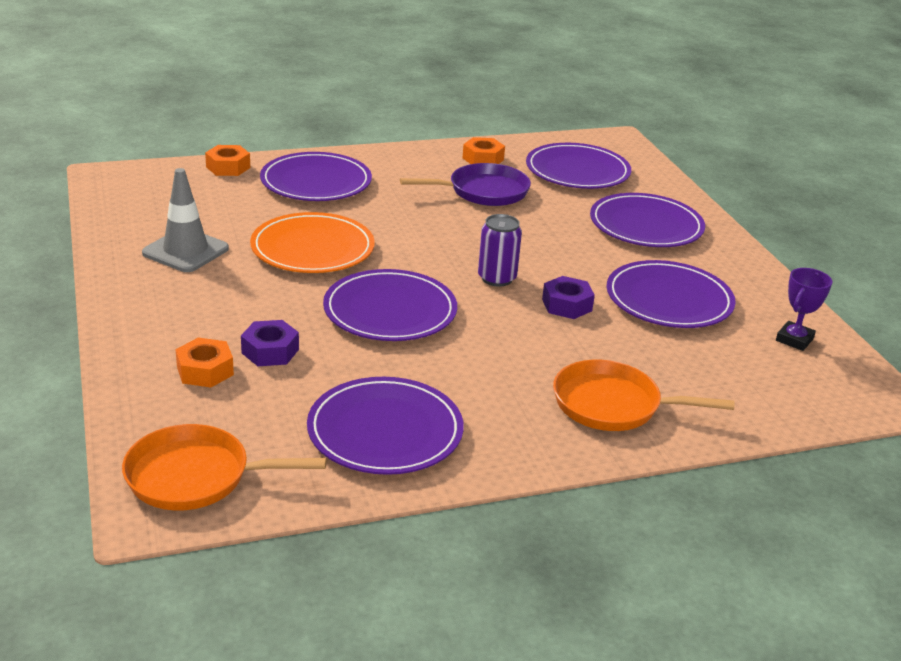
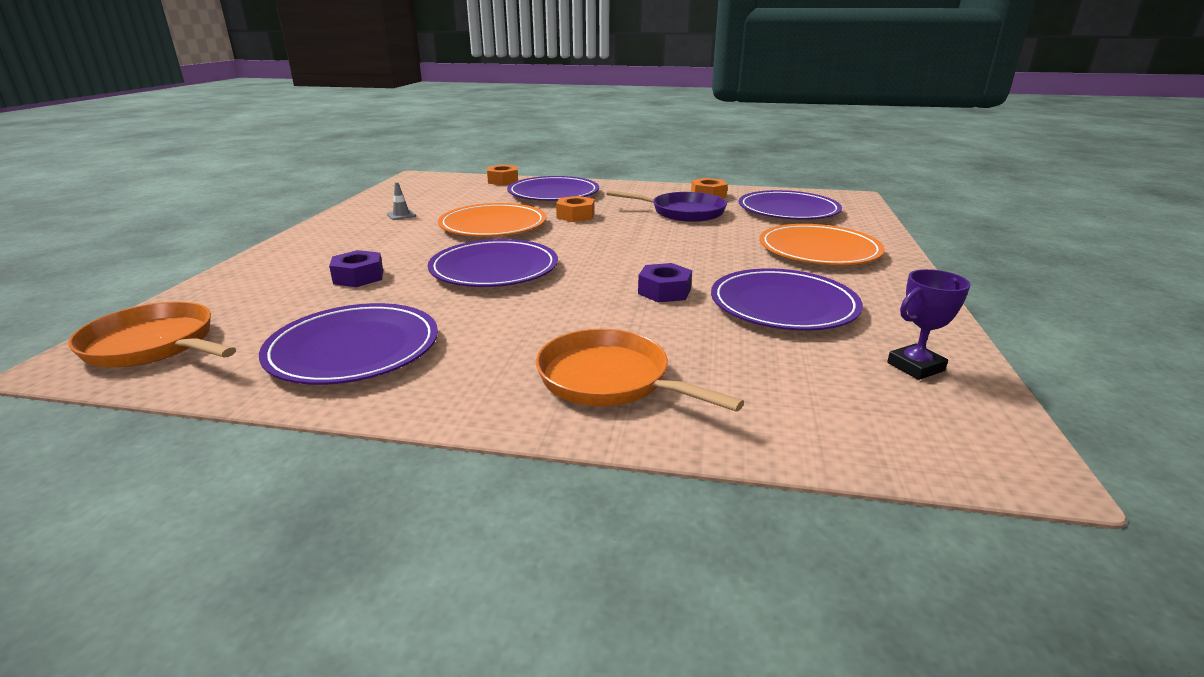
camera: 30 degrees right, 5 degrees down
grey traffic cone [142,168,229,272] -> grey traffic cone [387,182,416,220], size x0.45
orange nut [175,337,234,388] -> orange nut moved to [556,196,595,222]
purple can [478,214,522,287] -> none
purple plate [590,193,705,247] -> orange plate [759,224,885,265]

